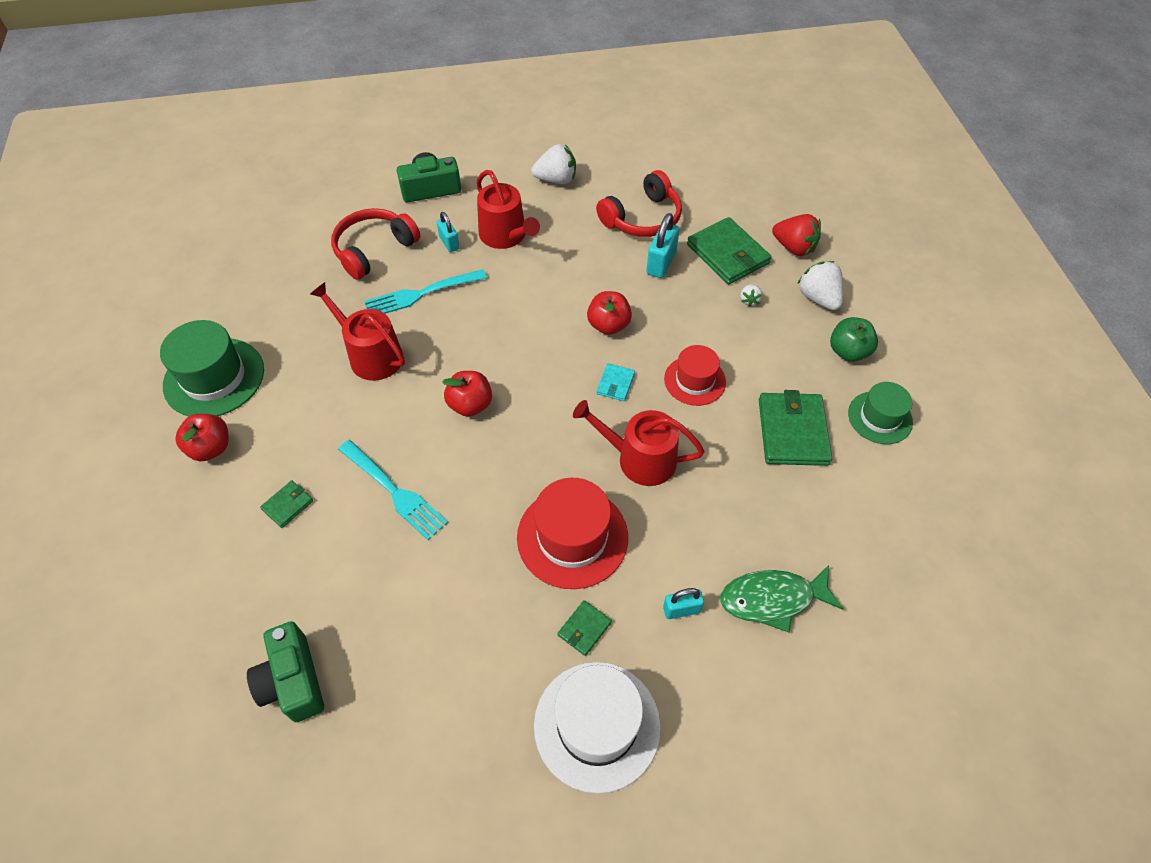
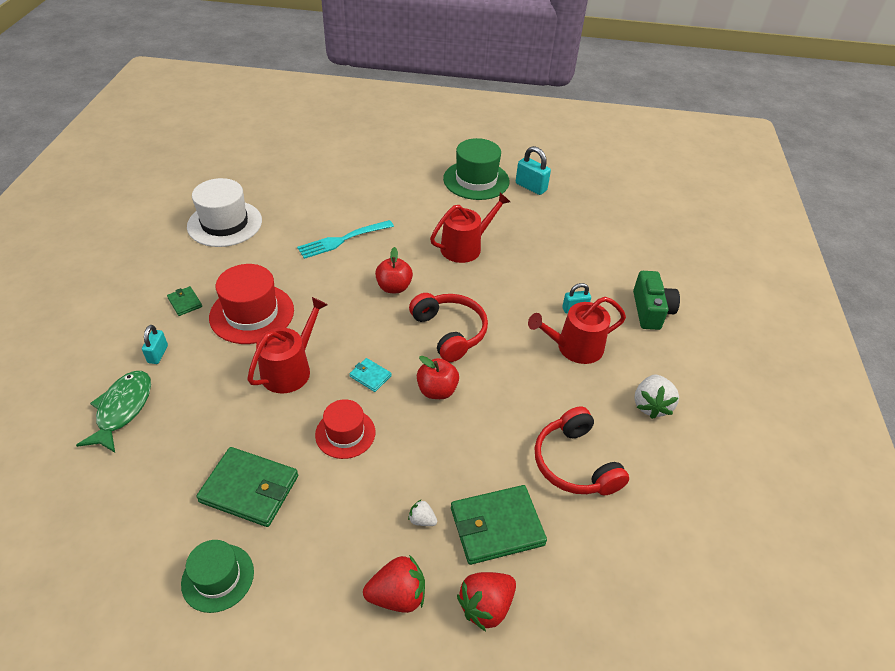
camera: 105 degrees right, 10 degrees down
red apple [175,414,229,461] -> none
green camera [247,621,324,722] -> none
green wallet [260,480,313,528] -> none
red headphones [331,208,421,280] -> red headphones moved to [409,293,488,362]
turquoise fork [364,269,487,314] -> none
white hat [534,662,661,794] -> white hat moved to [187,178,262,247]
turquoise padlock [646,213,679,278] -> turquoise padlock moved to [516,146,551,195]
white strawberry [797,261,843,310] -> red strawberry [363,555,425,613]
green apple [830,317,878,362] -> none

